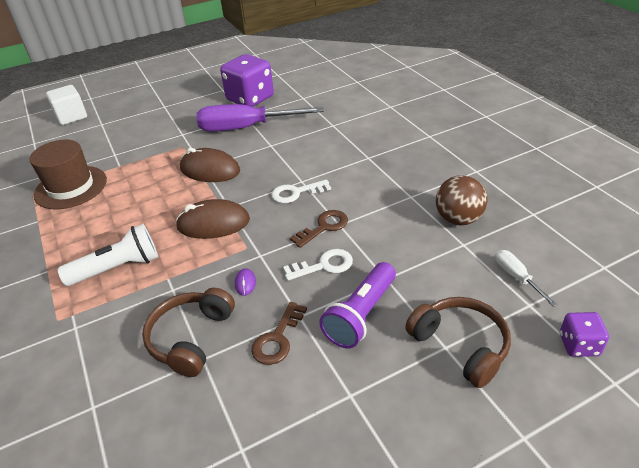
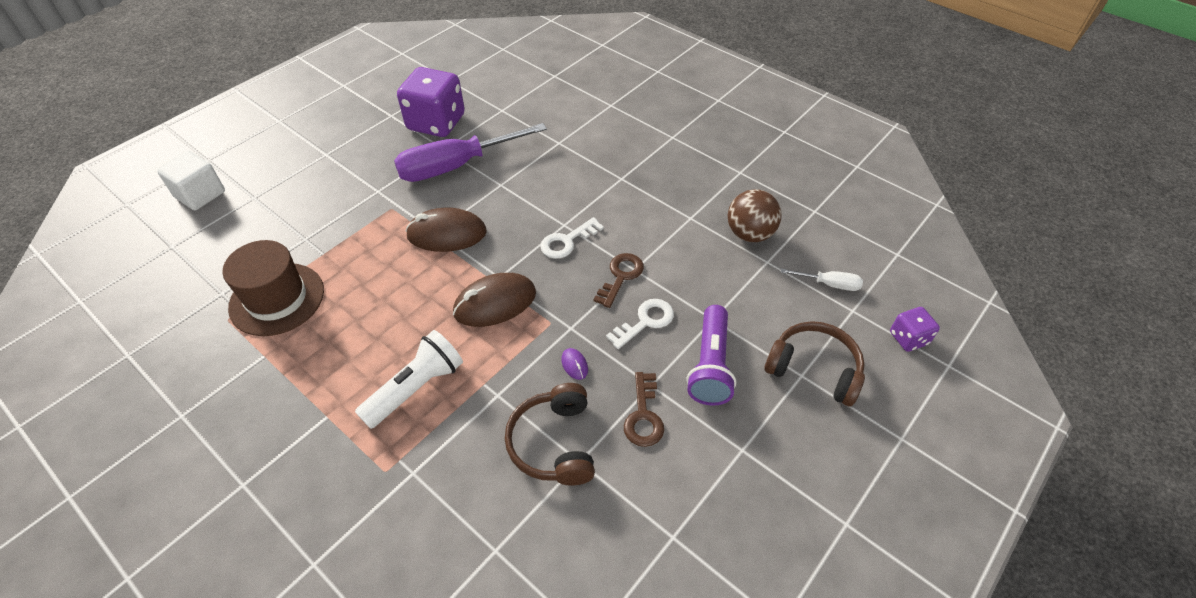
camera: 25 degrees left, 10 degrees up
white screwdriver [495,250,558,307] -> white screwdriver turned 150 degrees clockwise [781,269,863,291]

